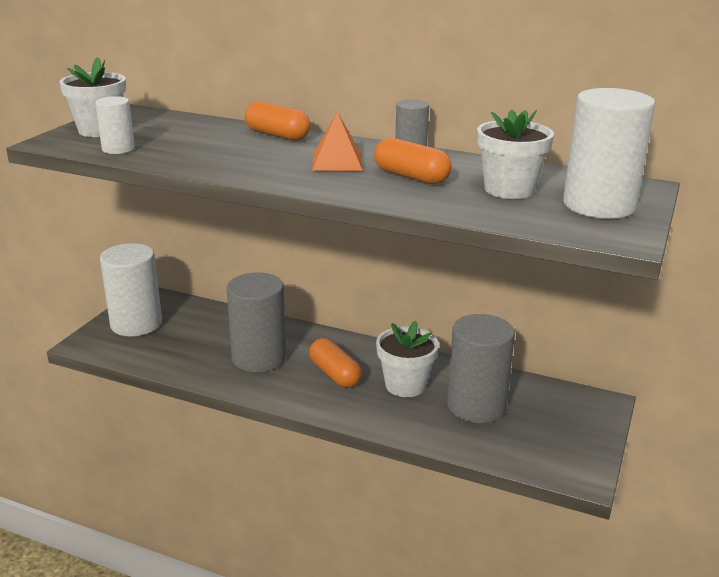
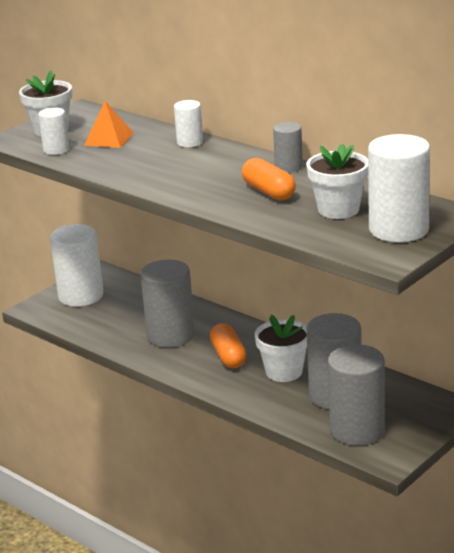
camera: 20 degrees right, 0 degrees up
orange capsule [245,101,311,141] -> white cylinder [174,100,203,147]
orange pyramid [312,112,363,171] -> orange pyramid moved to [84,101,134,148]
none -> grey cylinder [328,344,385,446]

